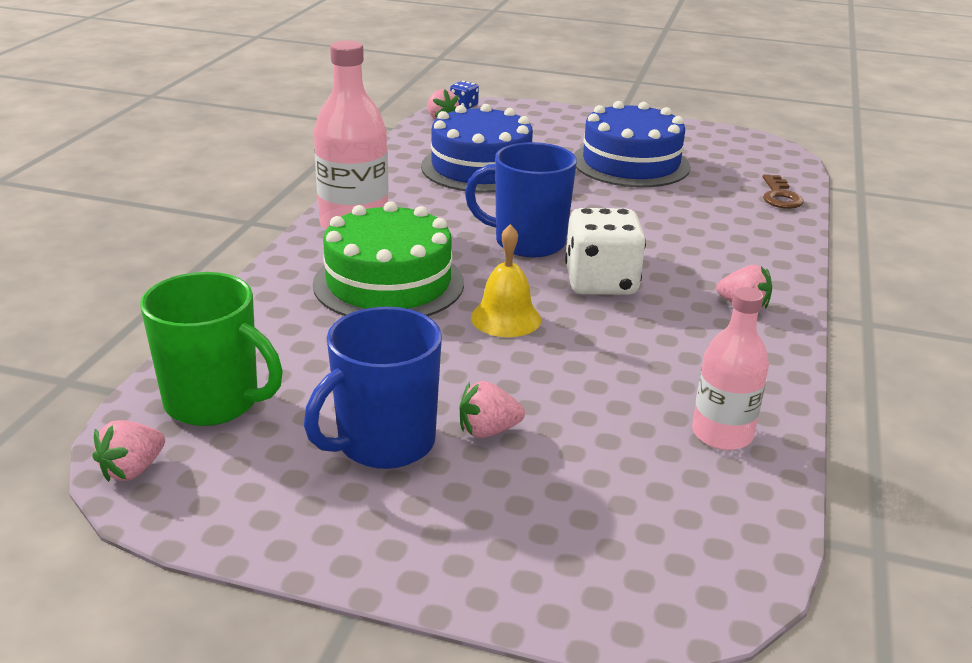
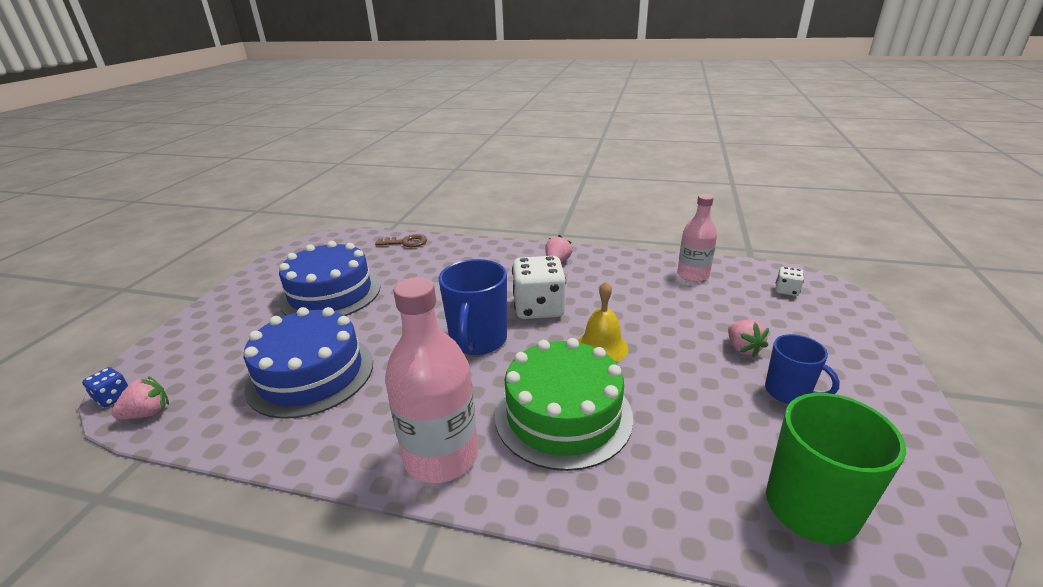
camera: 90 degrees left, 0 degrees up
pink strawberry [92,420,165,482] -> none
blue mug [304,307,442,469] -> blue mug [765,334,840,404], size x0.62
none -> white dice [776,267,804,296]

